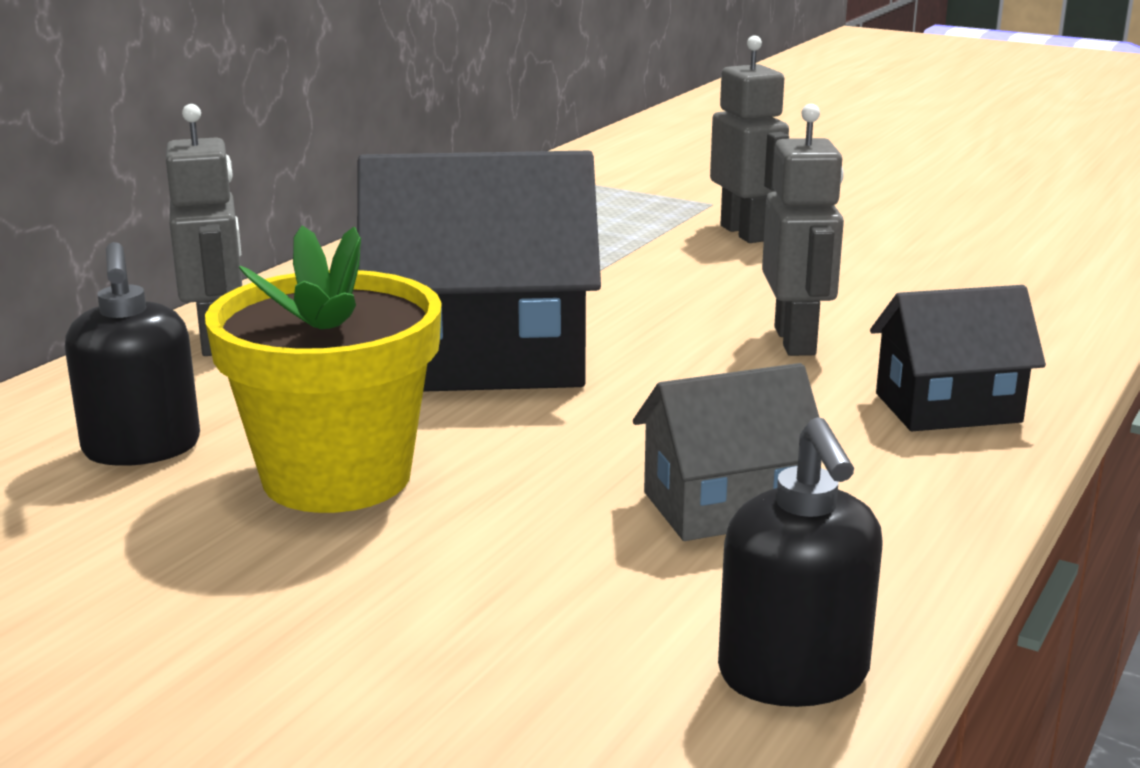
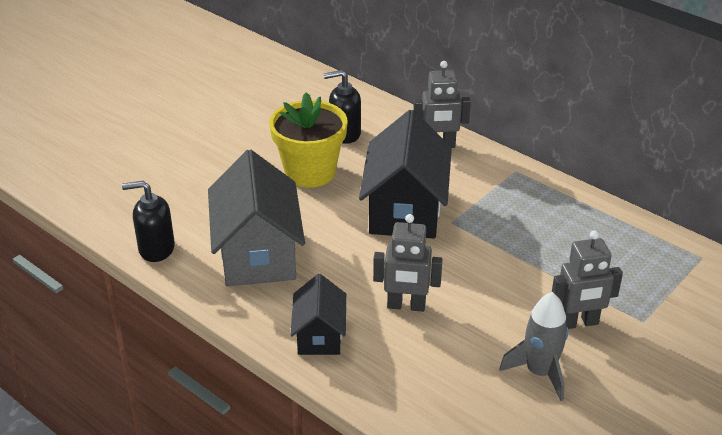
camera: 100 degrees right, 15 degrees up
grey house [633,363,820,541] -> grey house [208,150,305,286], size x1.80
none -> grey rocket [499,292,568,401]

